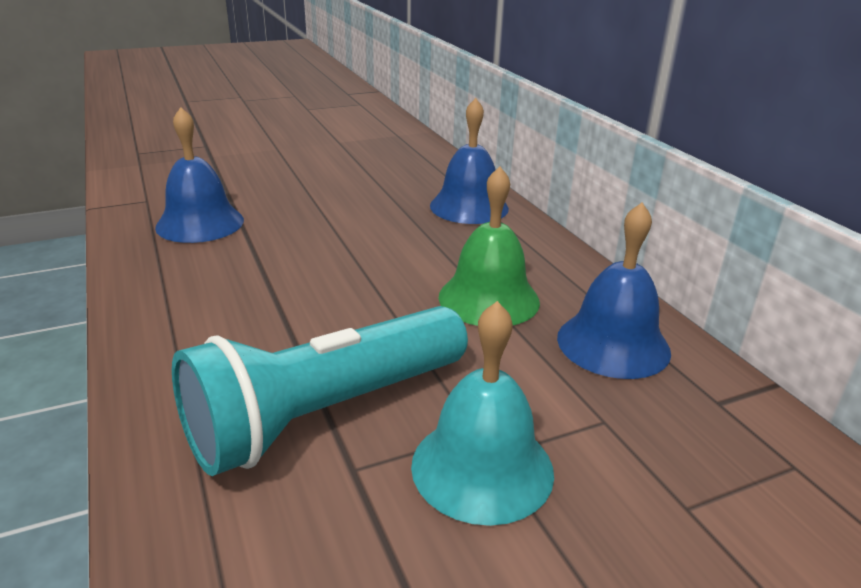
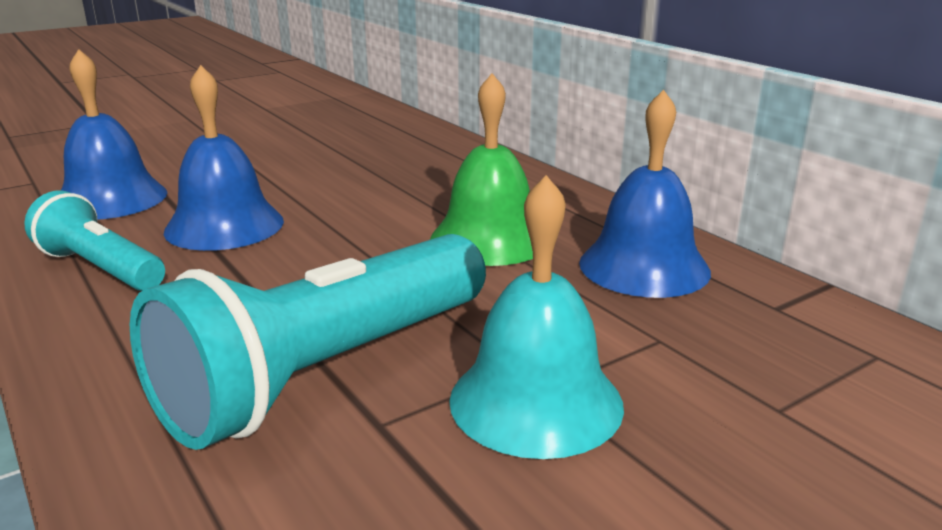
camera: 10 degrees left, 5 degrees down
blue bell [430,98,509,224] -> blue bell moved to [164,65,284,251]
none -> turquoise flashlight [24,190,165,291]

